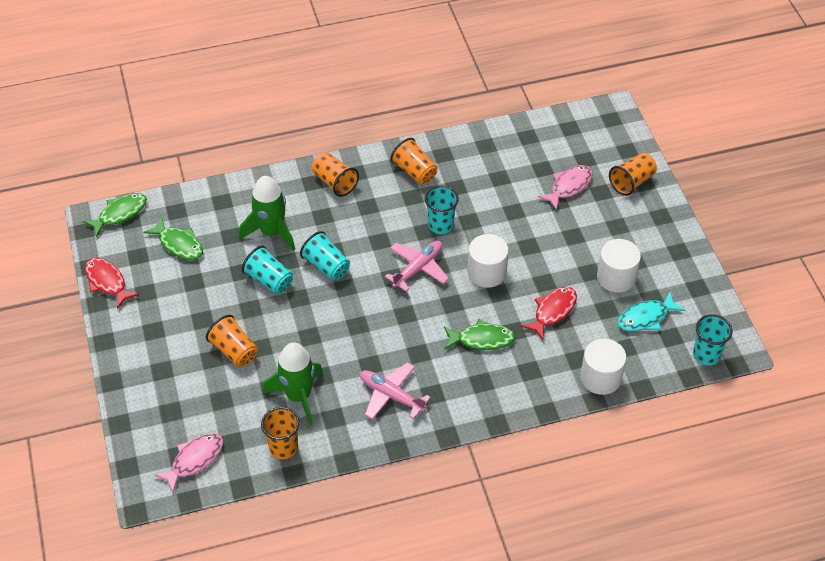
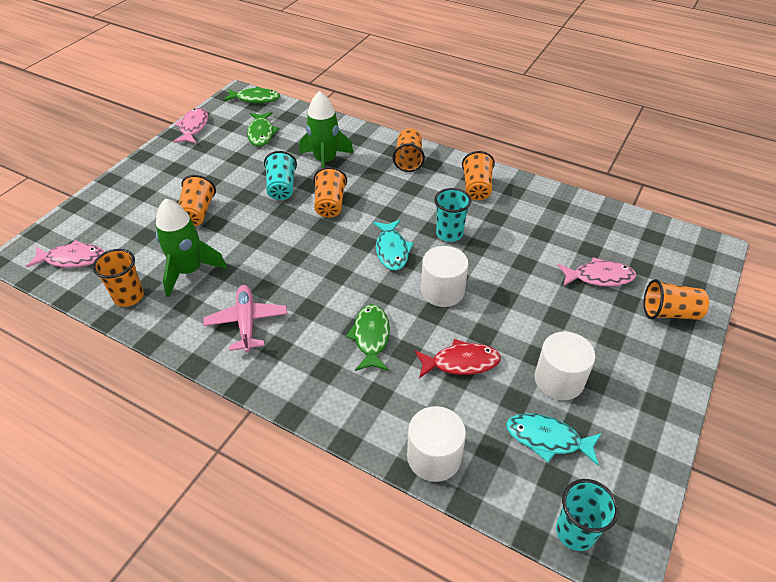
camera: 45 degrees right, 5 degrees down
red fish [85,258,140,309] -> pink fish [173,108,208,144]
turquoise cup [300,231,350,280] -> orange cup [314,167,347,217]
pink plane [385,241,449,291] -> turquoise fish [374,220,414,271]
green fish [444,319,515,350] -> green fish turned 135 degrees counterclockwise [346,304,390,371]

